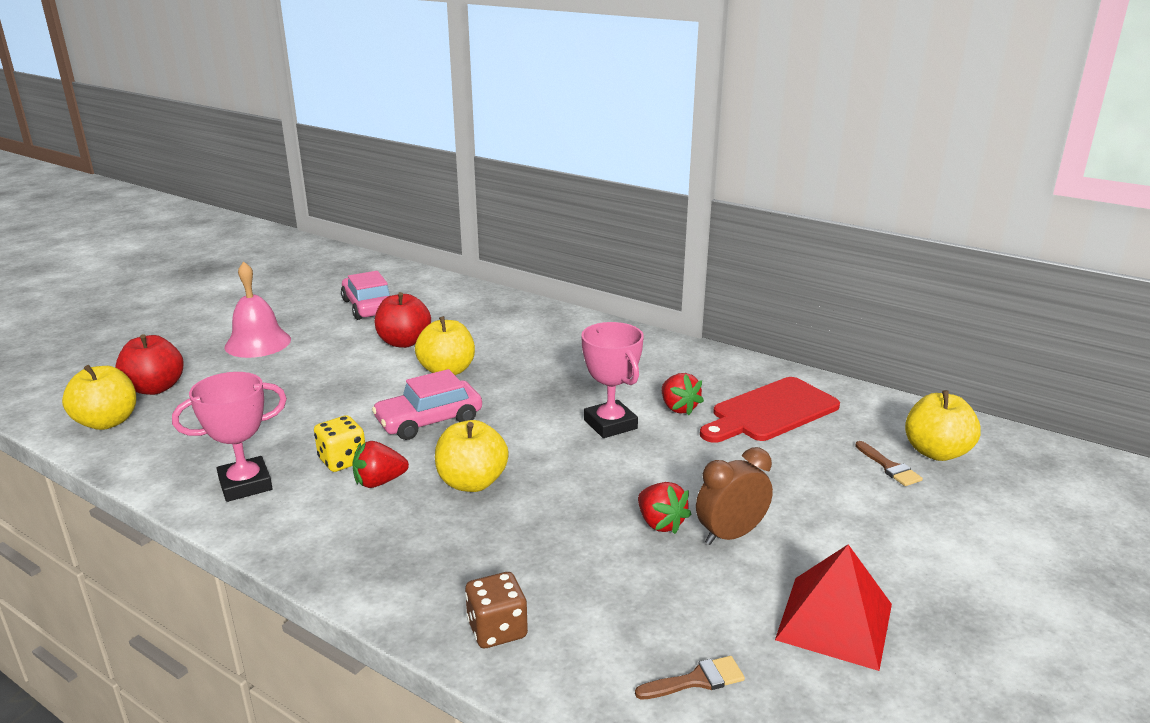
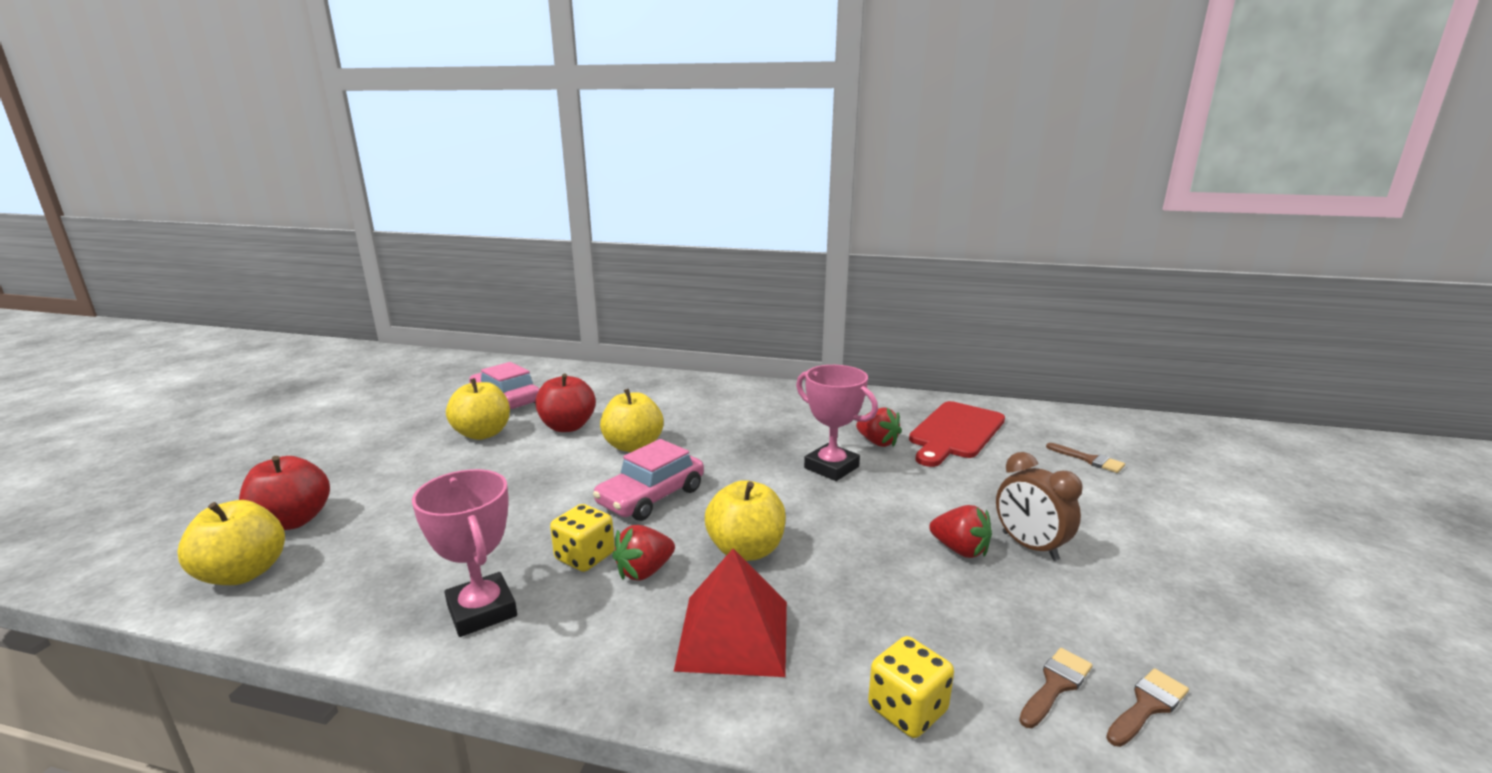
camera: 20 degrees left, 5 degrees down
pink trophy [172,372,287,502] -> pink trophy turned 75 degrees counterclockwise [412,469,517,637]
pink bell [225,261,291,358] -> none
brown dice [465,572,528,648] -> yellow dice [868,636,954,738]
brown clock [696,447,773,545] -> brown clock turned 75 degrees counterclockwise [996,452,1083,561]
red pyramid [775,544,892,671] -> red pyramid moved to [674,549,787,677]
yellow apple [905,390,981,461] -> yellow apple moved to [446,378,510,440]
none -> brown brush [1019,648,1093,728]

